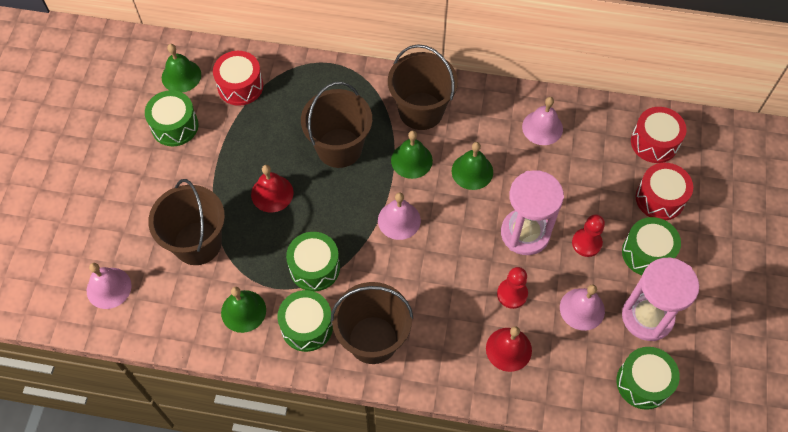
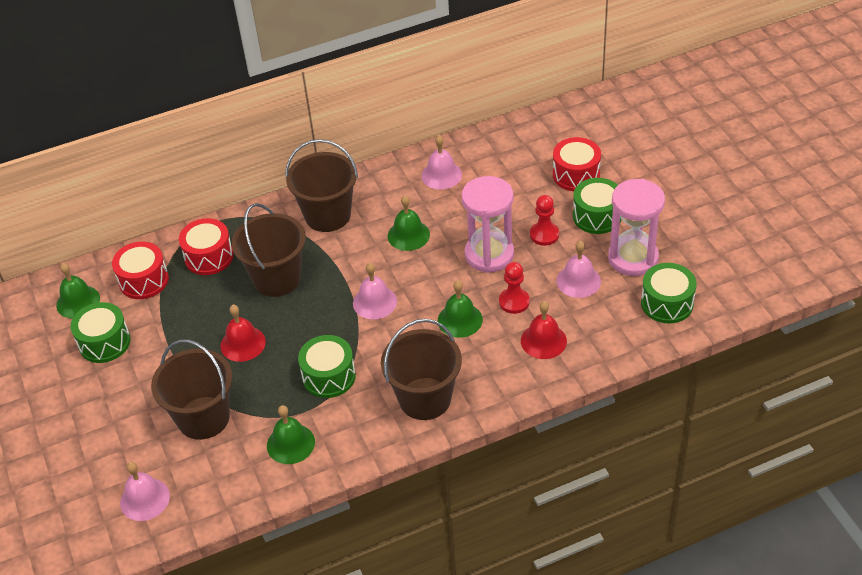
camera: 30 degrees left, 15 degrees down
green drum [277,290,333,352] -> none
green bell [391,131,433,179] -> green bell moved to [438,280,483,338]
red drum [631,107,687,163] -> red drum moved to [179,218,234,275]

